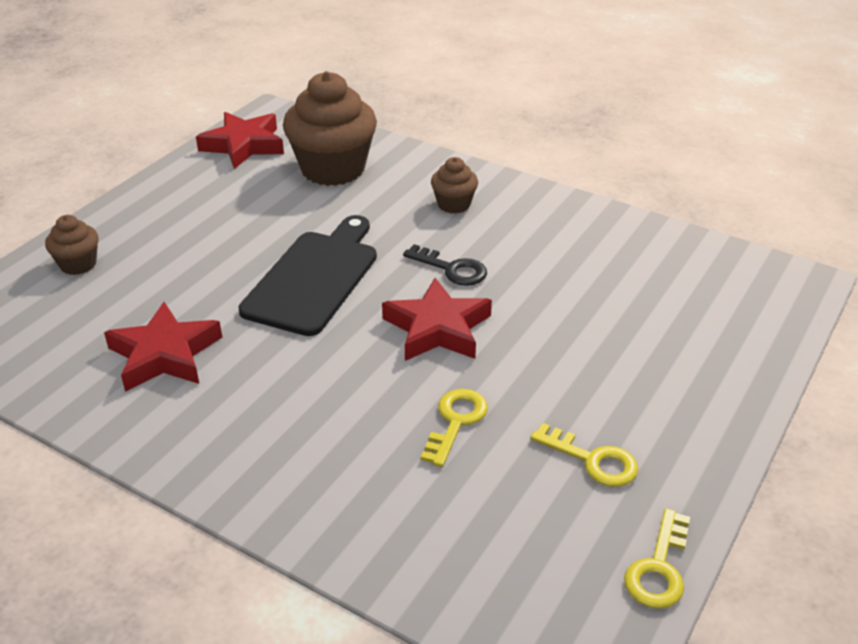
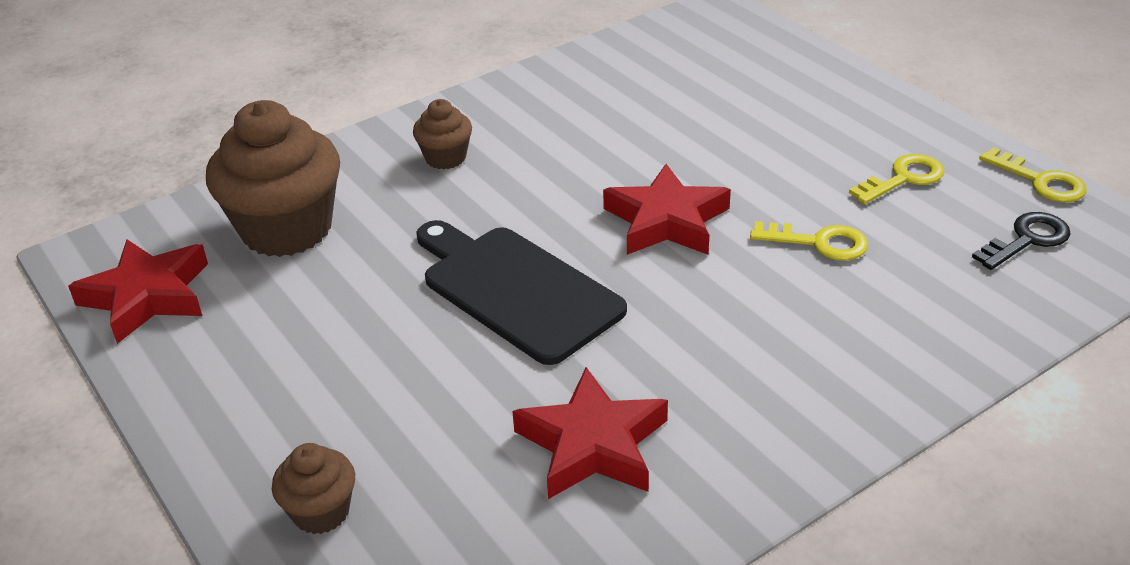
camera: 65 degrees left, 0 degrees up
black key [403,244,487,286] -> black key moved to [972,212,1071,270]
yellow key [421,389,488,467] -> yellow key turned 150 degrees clockwise [750,221,868,261]

